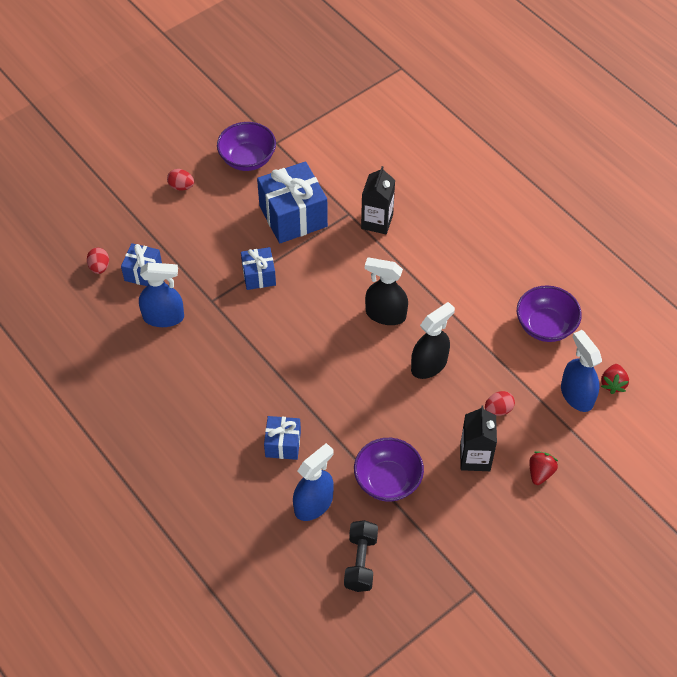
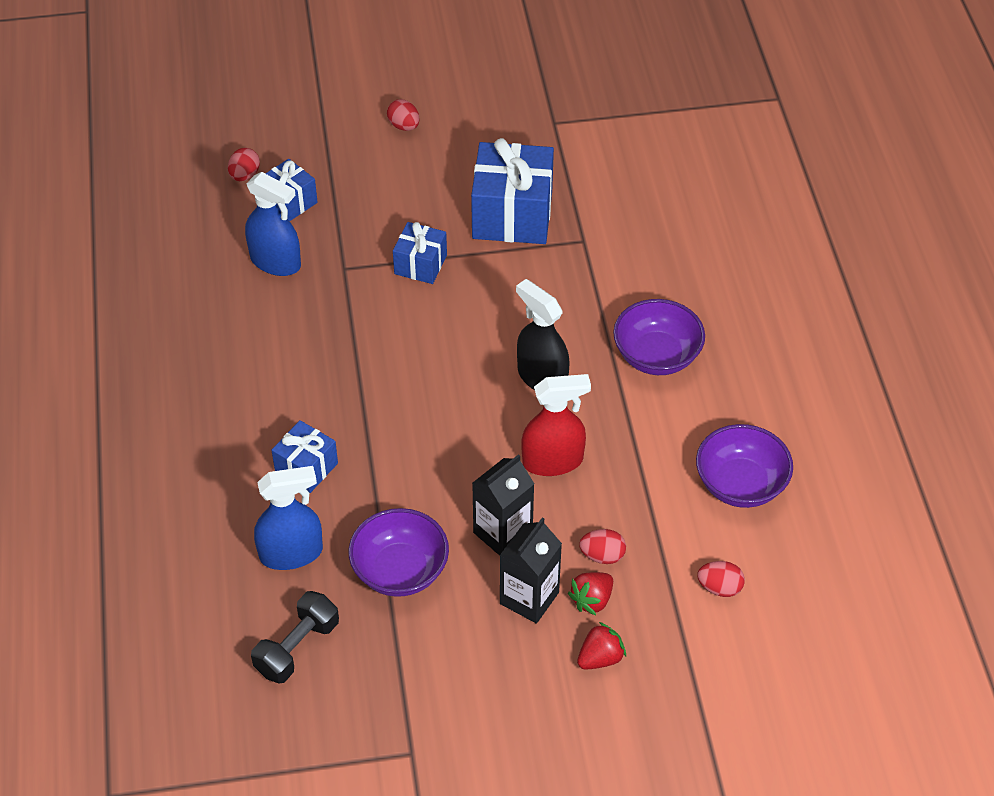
camera: 30 degrees right, 5 degrees down
purple bowl [217,122,276,171] -> purple bowl moved to [613,299,705,375]
black carton [361,166,395,234] -> black carton moved to [472,454,534,556]
black spray bottle [411,302,455,379] -> red spray bottle [521,374,591,476]
blue spray bottle [561,330,602,412] -> red egg [697,561,745,597]
red strawberry [601,364,629,394] -> red strawberry moved to [568,572,613,615]

